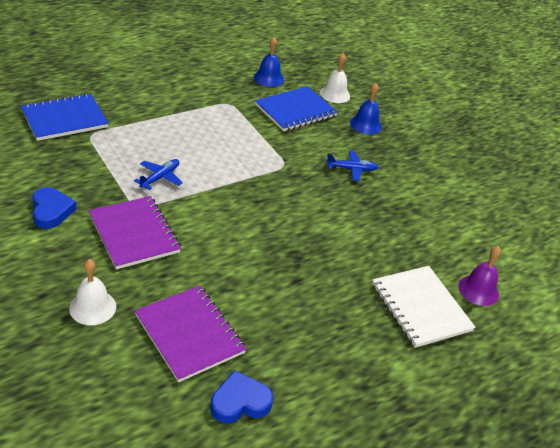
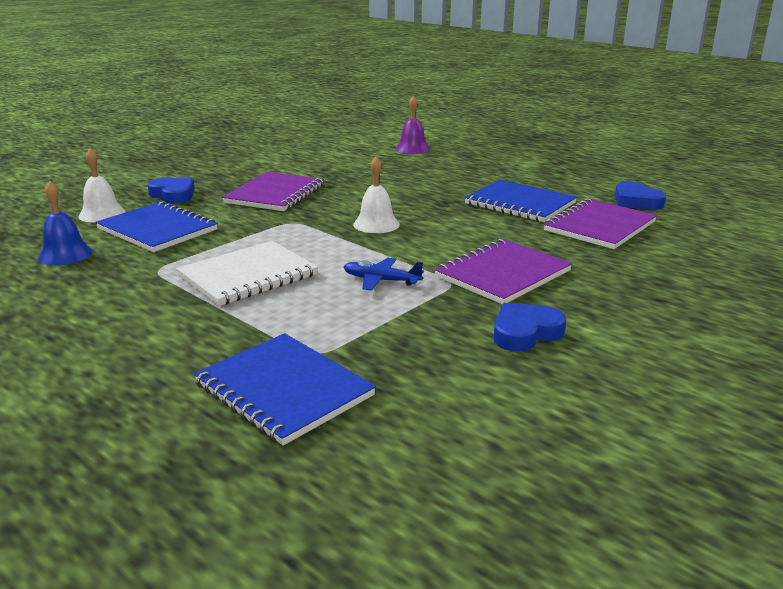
camera: 100 degrees left, 15 degrees down
white bell [69,259,116,325] -> white bell moved to [353,157,400,233]
blue plane [326,151,378,181] -> purple notebook [222,172,324,211]
blue bell [350,83,382,134] -> blue heart [147,178,195,204]
white notebook [372,266,476,348] -> white notebook moved to [176,241,318,306]
none -> blue notebook [465,180,577,222]

